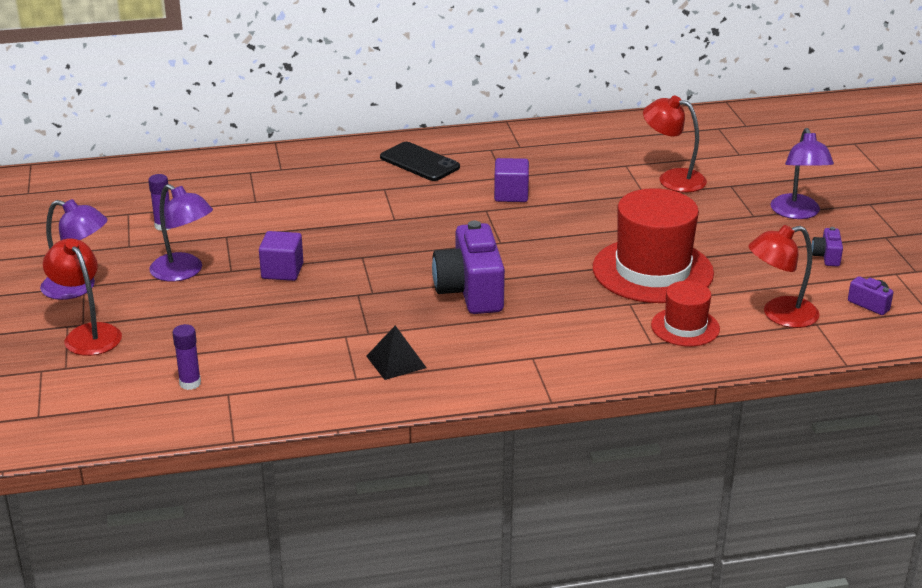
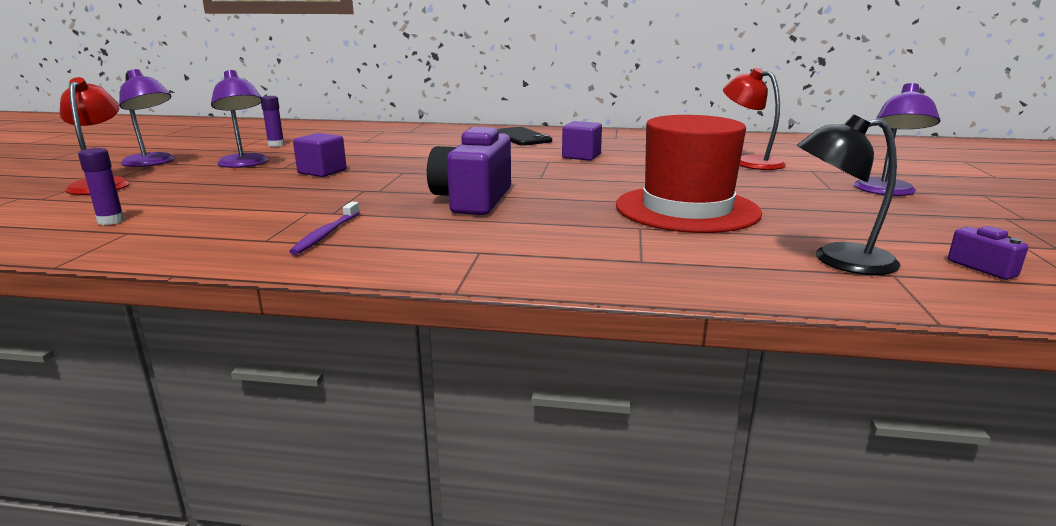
camera: 20 degrees right, 10 degrees down
black pyramid [366,326,427,380] -> purple toothbrush [289,202,360,255]
red hat [651,281,720,346] -> none
red lamp [748,225,820,328] -> black lamp [797,114,900,275]
purple camera [811,227,843,266] -> none

